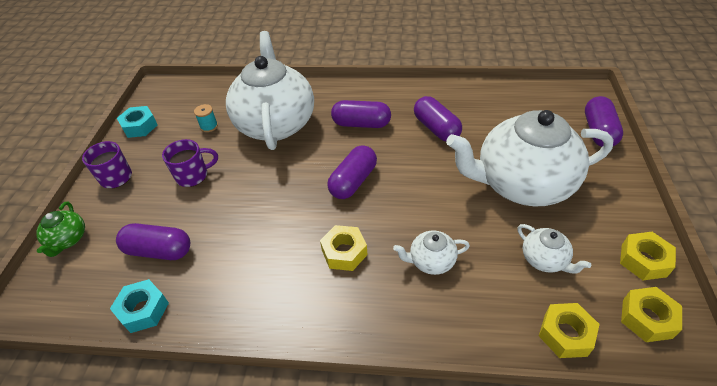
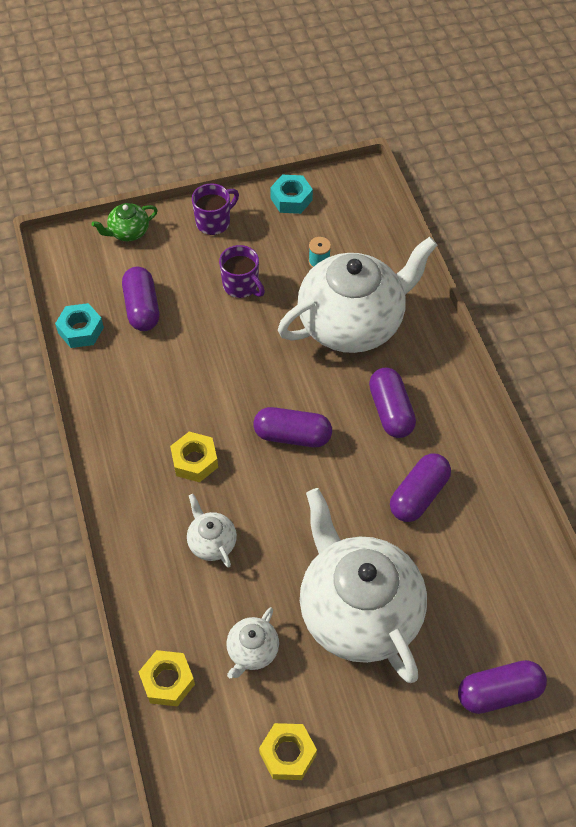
camera: 65 degrees right, 10 degrees up
yellow nut [621,287,682,342] -> none

